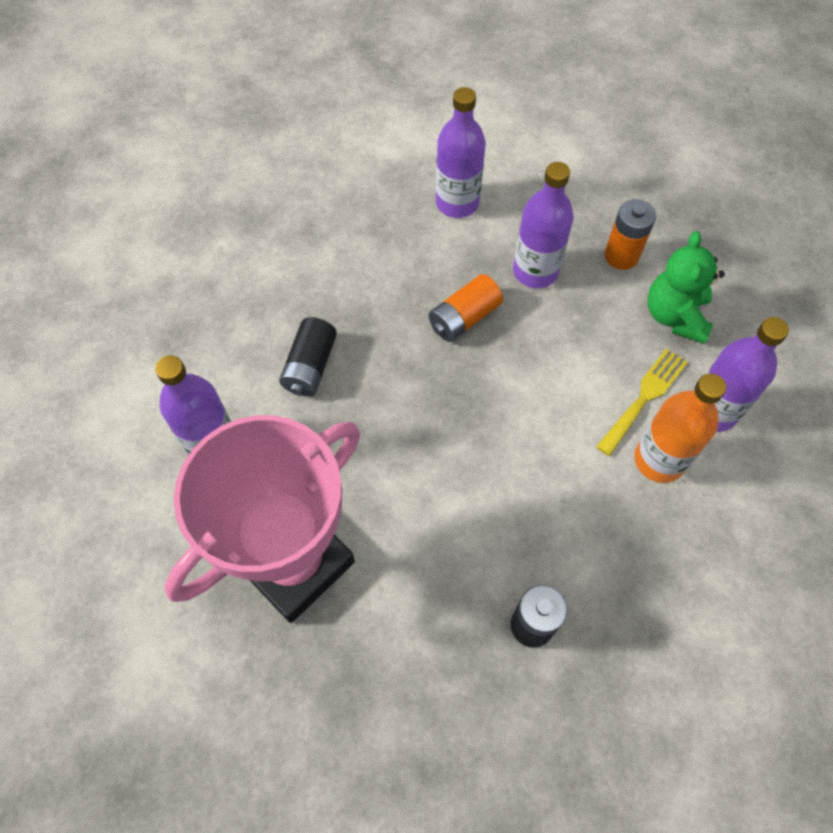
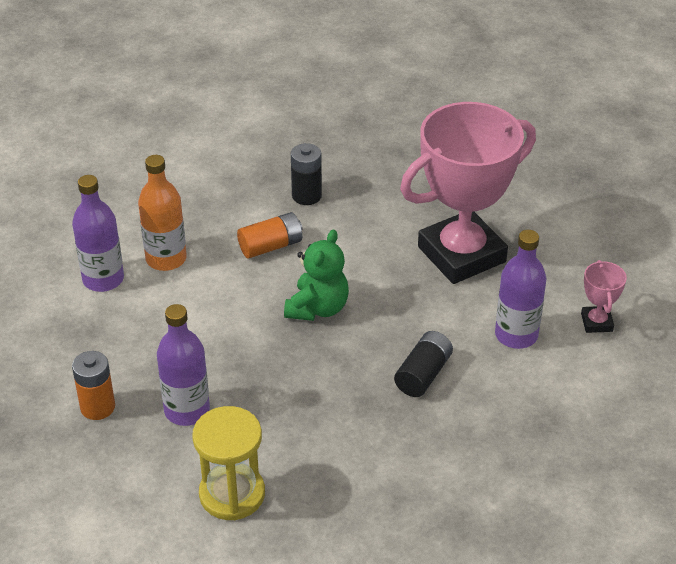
camera: 165 degrees left, 20 degrees down
orange battery [429,274,503,342] -> orange battery moved to [237,212,303,259]
purple bottle [436,87,486,218] -> yellow hourglass [192,406,265,520]
yellow fork [596,348,688,456] -> none
green teddy bear [647,231,725,344] -> green teddy bear moved to [284,229,349,321]
none -> pink trophy [581,260,627,333]

